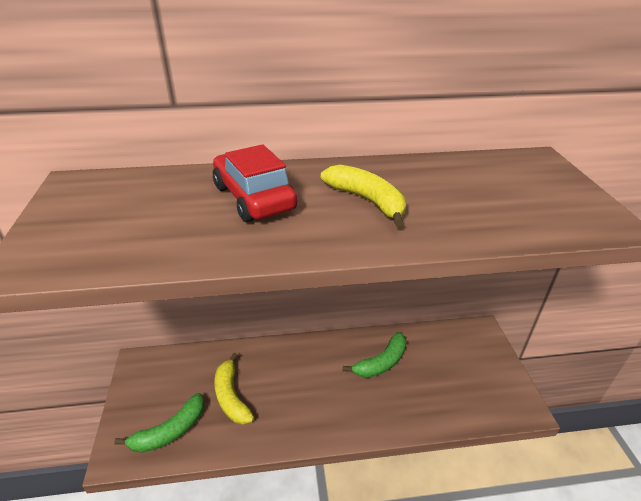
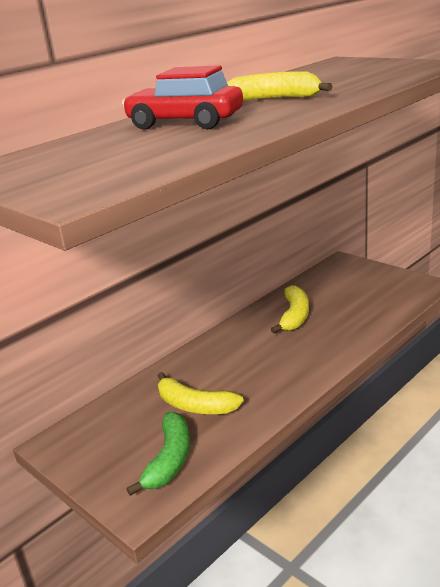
camera: 35 degrees left, 10 degrees down
green banana [343,332,406,378] -> yellow banana [271,285,309,333]

